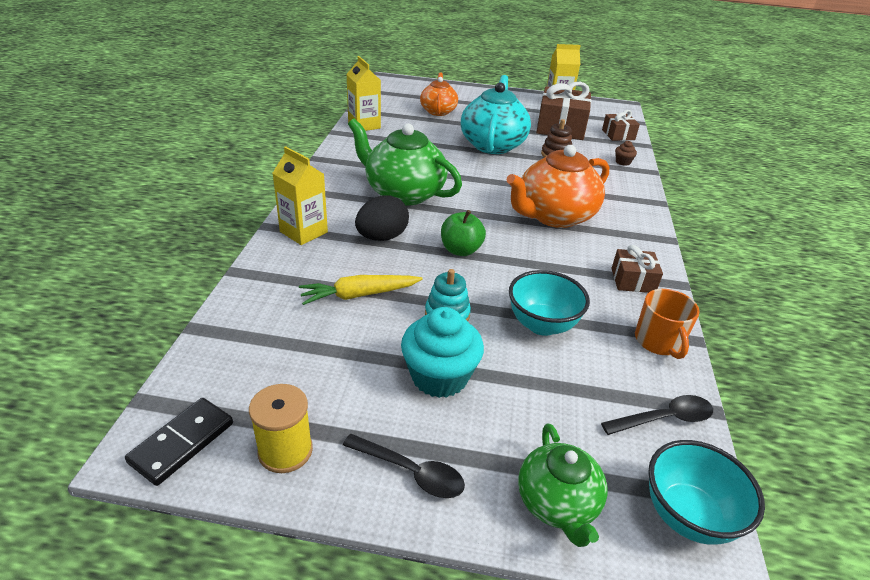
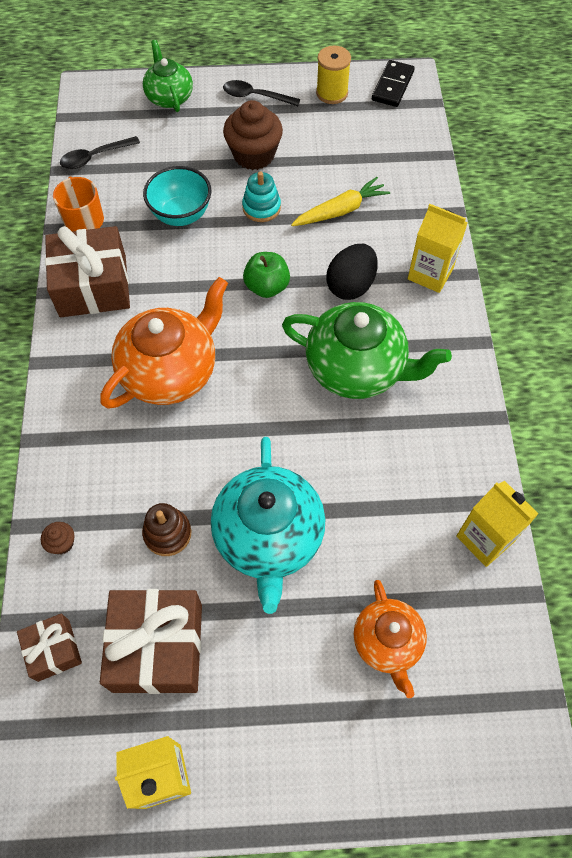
camera: 170 degrees right, 25 degrees up
turquoise cupcake [401,307,484,398] -> brown cupcake [223,100,283,170]
brown gift [612,245,663,293] -> brown gift [45,226,130,317], size x1.86
turquoise bowl [648,440,765,545] -> none

